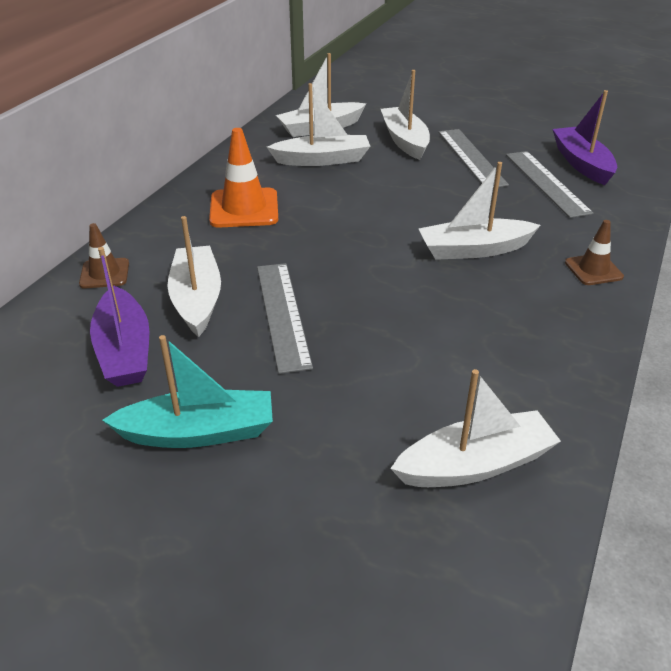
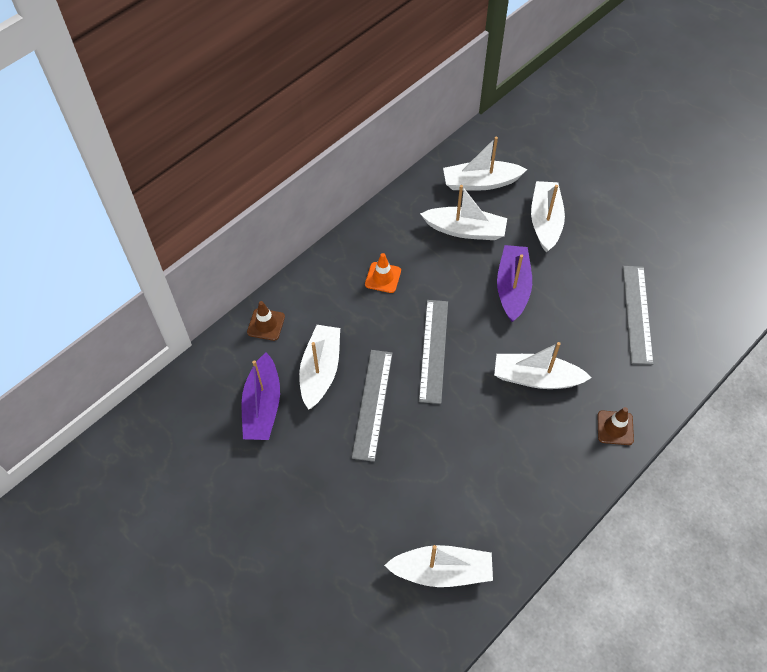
camera: 20 degrees right, 20 degrees up
turquoise boat [102,335,273,448] -> none
orange traffic cone [209,128,278,228] -> orange traffic cone [365,253,401,293], size x0.60
grey ruler [438,129,509,188] -> grey ruler moved to [419,300,448,404]
purple boat [552,90,617,185] -> purple boat moved to [497,245,532,322]

